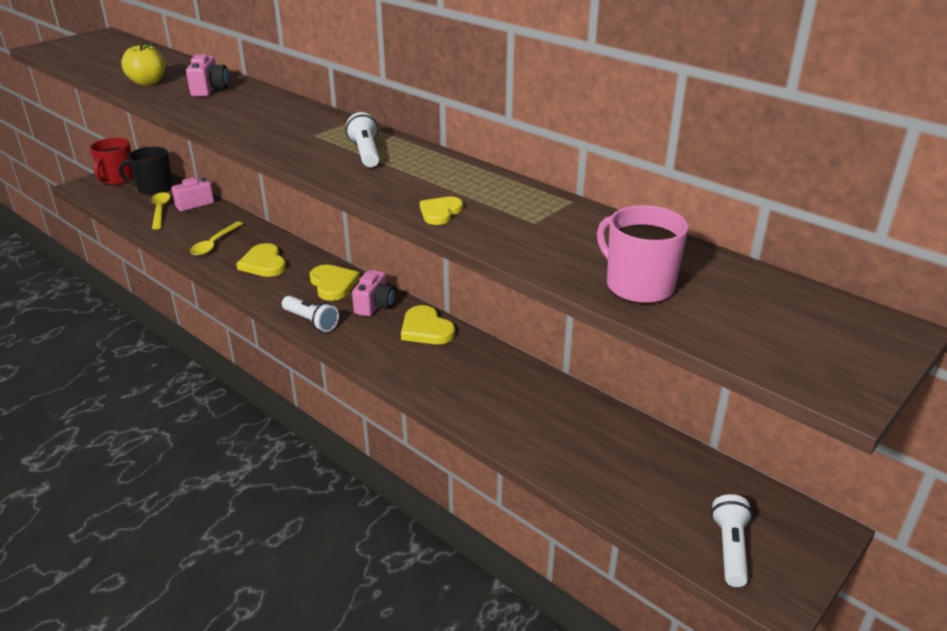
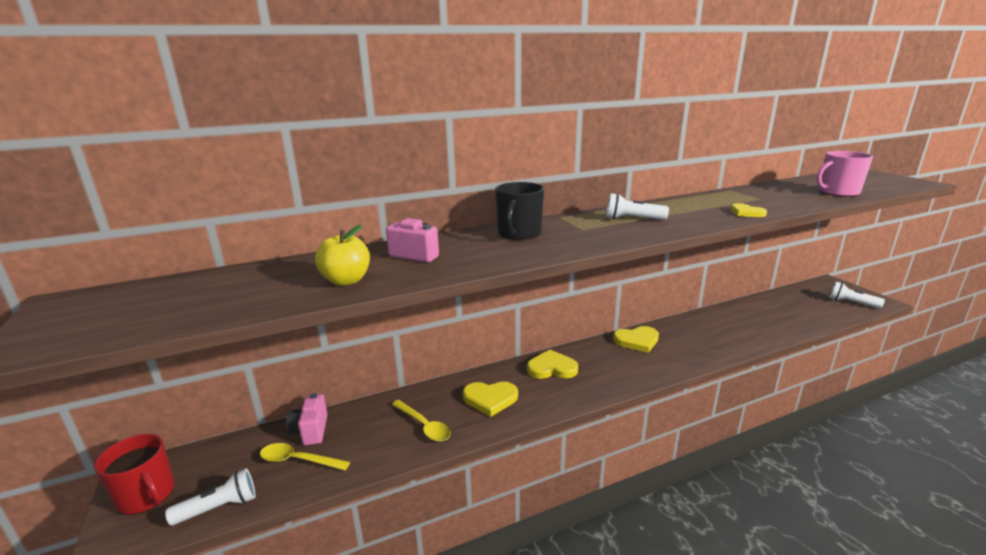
camera: 65 degrees left, 10 degrees down
black mug [119,147,173,195] -> black mug moved to [495,182,544,240]
white flashlight [282,296,339,332] -> white flashlight moved to [165,468,255,525]
pink camera [352,270,396,317] -> none

